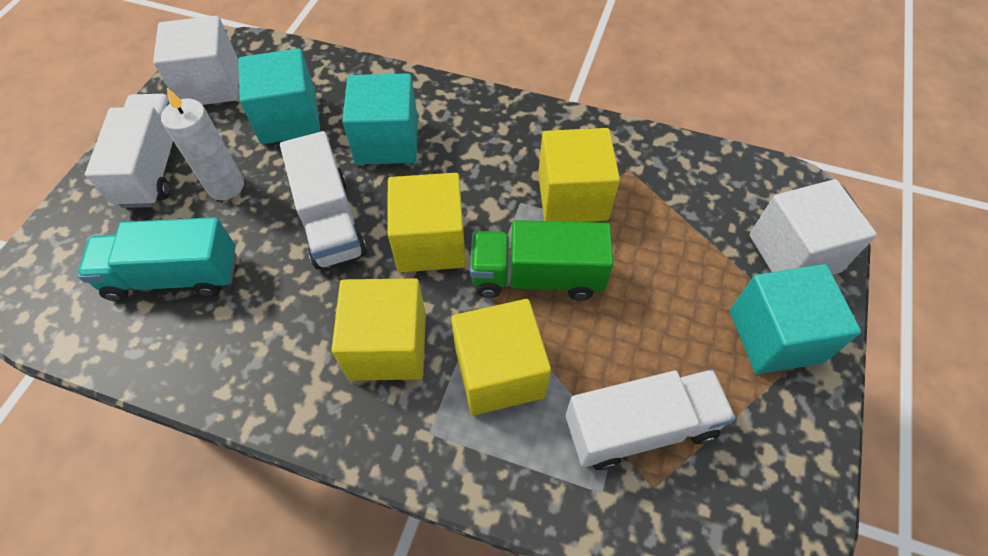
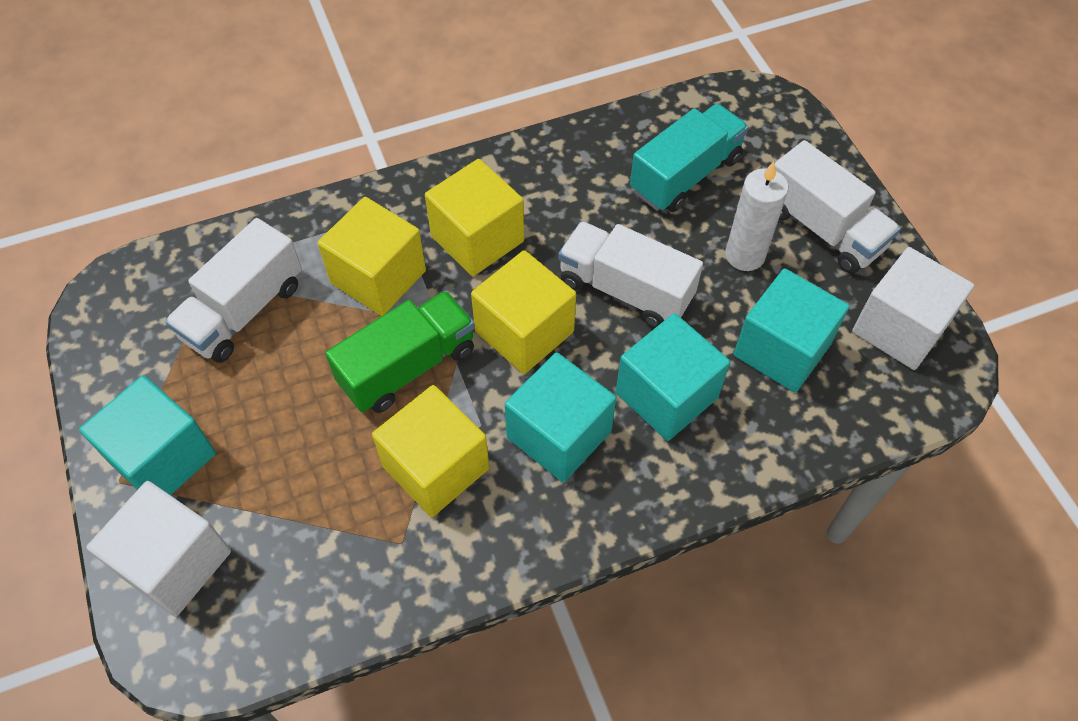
camera: 140 degrees right, 0 degrees up
none -> turquoise cube [505,352,616,482]

